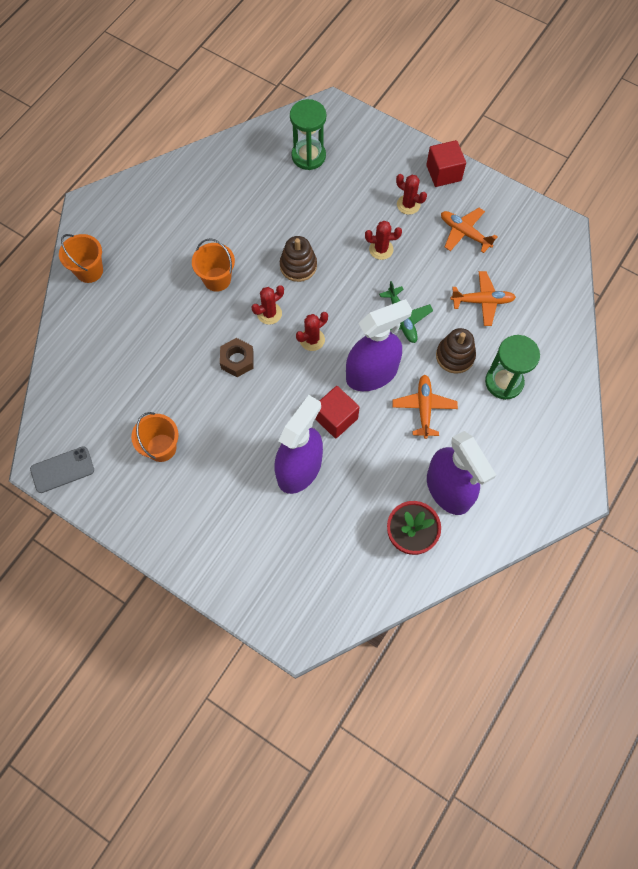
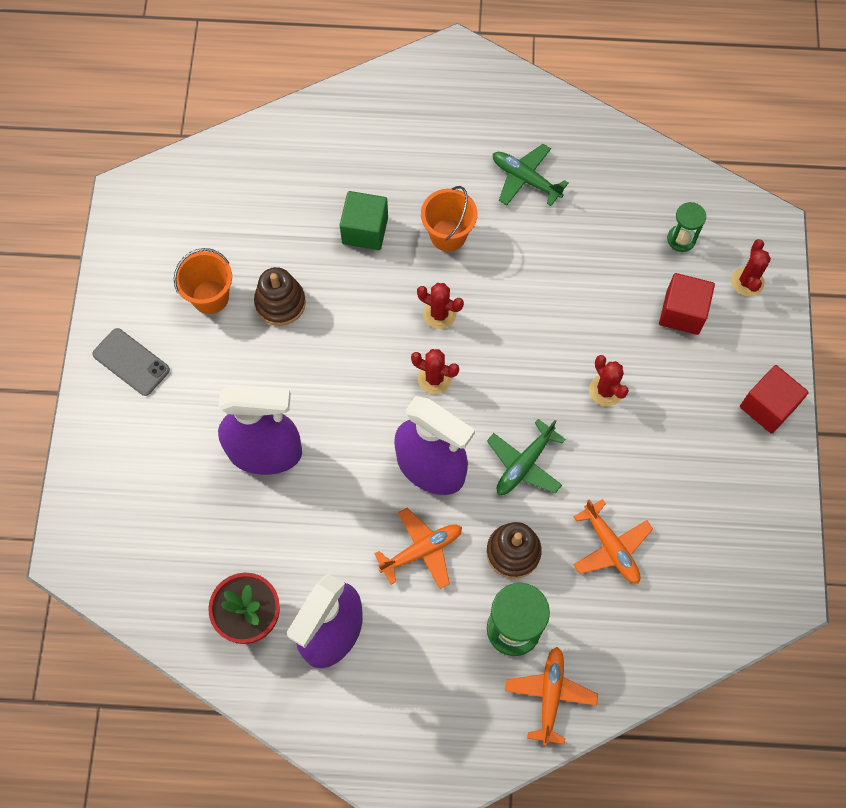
camera: 60 degrees right, 0 degrees up
grey phone [30,446,94,493] -> grey phone moved to [92,328,170,396]
orange bucket [59,234,103,283] -> none
brown nut [220,338,254,377] -> none
brown stacking toy [280,236,317,282] -> brown stacking toy moved to [254,267,306,326]
green hourglass [290,99,326,170] -> green hourglass [667,202,706,252], size x0.59
red cube [315,386,360,439] -> red cube moved to [659,273,715,335]
red cactus [396,174,427,215] -> red cactus moved to [731,239,771,297]
orange plane [441,208,498,253] -> orange plane moved to [505,647,598,746]
none -> green cube [340,191,388,250]
none -> green plane [493,144,568,206]

